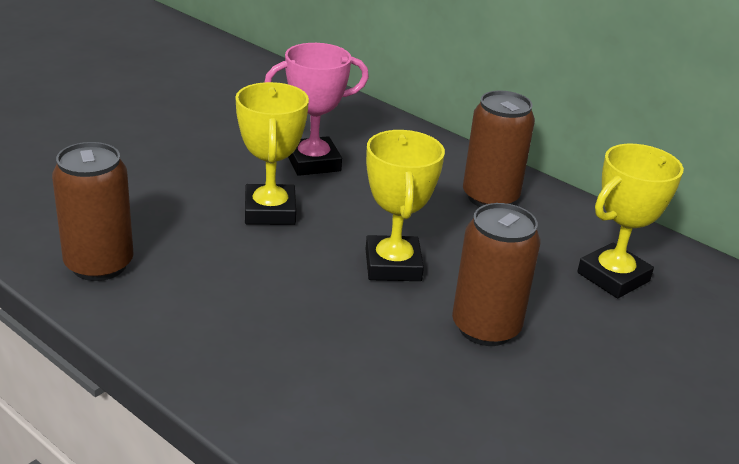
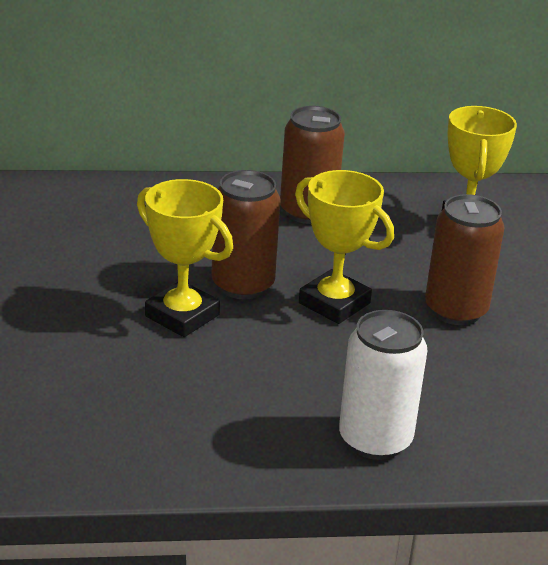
camera: 45 degrees left, 0 degrees up
brown can [52,142,134,281] -> brown can moved to [211,170,281,299]
pink trophy [265,43,369,176] -> none
none -> white can [339,310,427,460]

